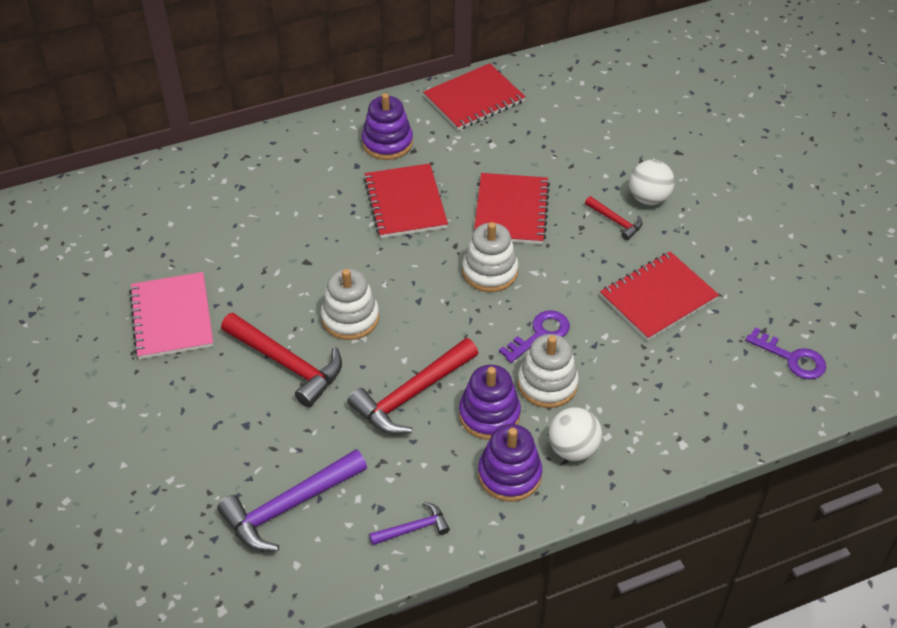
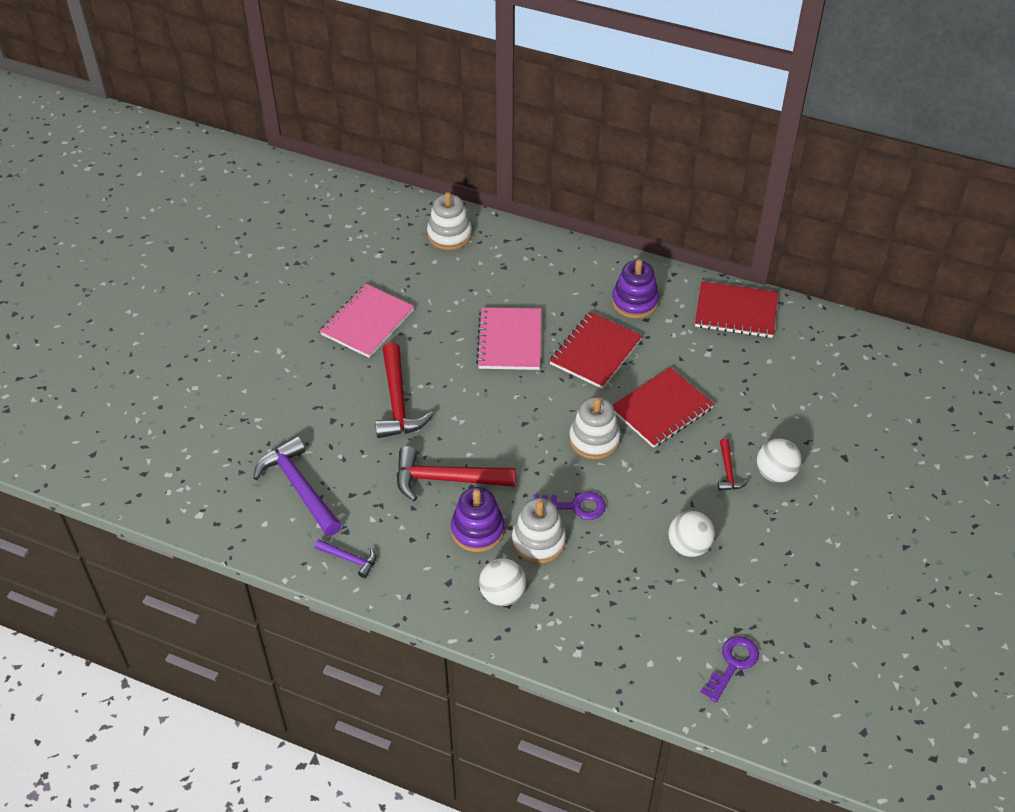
camera: 45 degrees right, 0 degrees up
purple hammer [217,449,367,551] -> purple hammer turned 45 degrees clockwise [253,436,342,536]
white stacking toy [321,269,379,340] -> white stacking toy moved to [427,192,472,250]
purple stacking toy [478,424,542,502] -> none
red notebook [600,251,719,341] -> white ball [668,511,715,557]
purple key [746,327,826,380] -> purple key turned 135 degrees counterclockwise [701,636,759,702]
none -> pink notebook [476,307,541,370]

